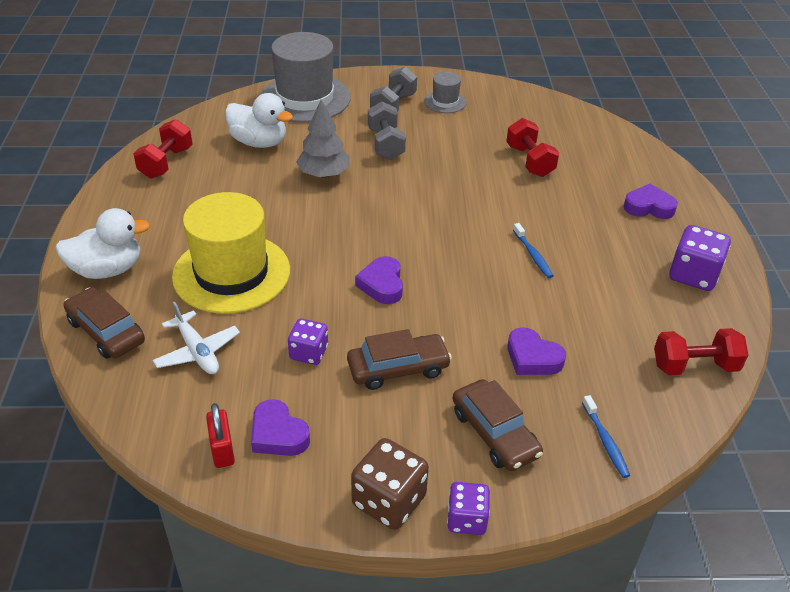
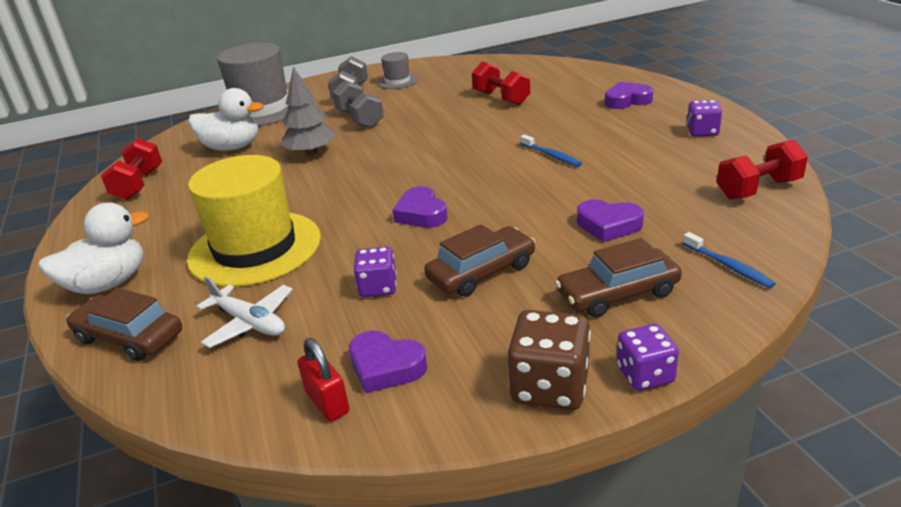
camera: 15 degrees left, 10 degrees down
brown car [453,379,543,471] -> brown car turned 120 degrees clockwise [555,238,682,318]
purple dice [669,225,731,291] -> purple dice [687,100,722,136], size x0.65

